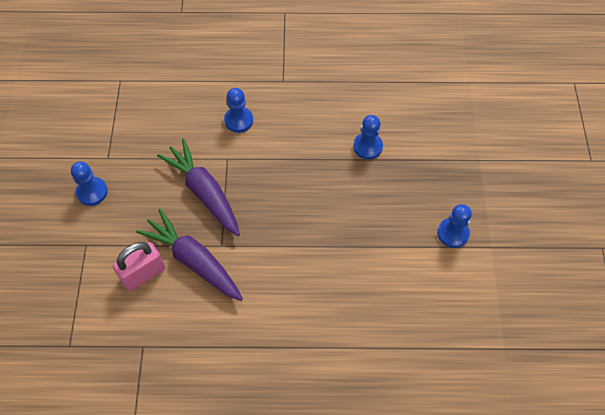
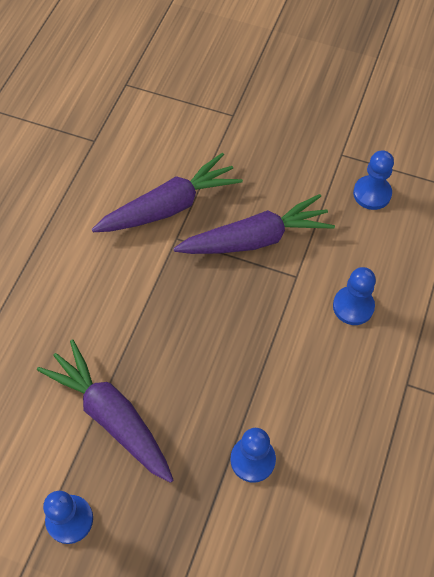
camera: 110 degrees right, 0 degrees up
blue pawn [71,161,108,206] -> blue pawn moved to [353,151,394,210]
pink padlock [113,242,165,291] -> none
none -> purple carrot [37,339,173,483]

